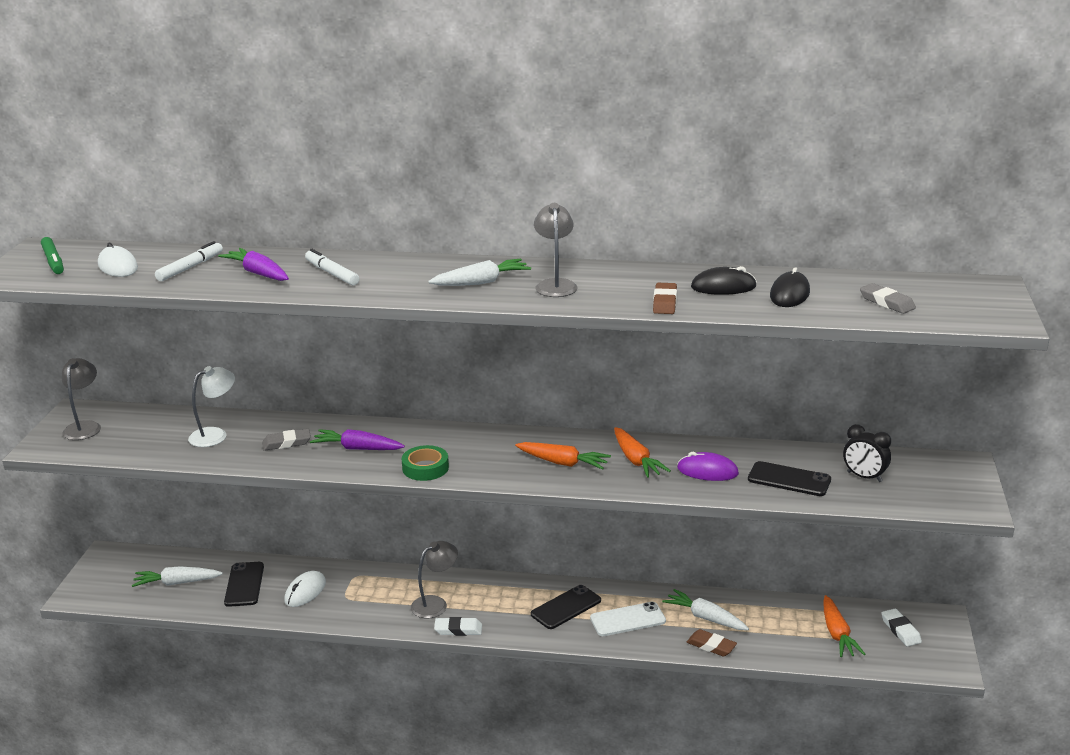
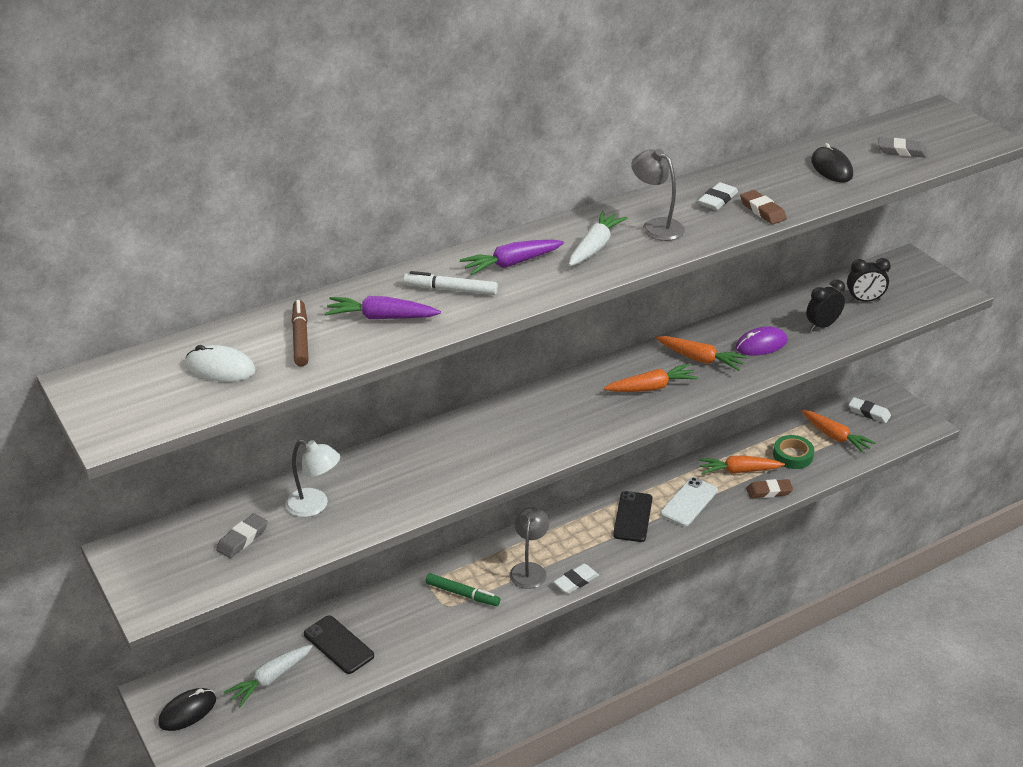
camera: 40 degrees left, 10 degrees up
green marker [41,237,64,274] -> green marker moved to [425,573,500,606]
grey lamp [61,358,101,440] -> none
white marker [155,241,223,281] -> brown marker [292,300,309,367]
white lamp [188,366,235,447] -> white lamp turned 105 degrees clockwise [285,440,340,517]
grey eraser [262,429,311,451] -> grey eraser moved to [216,513,268,558]
white mouse [284,571,326,607] -> none
purple carrot [310,429,405,450] -> purple carrot moved to [459,240,564,275]
green tape [402,445,449,481] -> green tape moved to [773,435,814,469]
white carrot [662,589,749,630] -> orange carrot [699,456,785,474]
black mouse [691,266,757,295] -> black mouse moved to [158,688,216,731]
black phone [748,461,831,496] -> black clock [806,280,845,331]
none -> white eraser [698,182,738,210]

